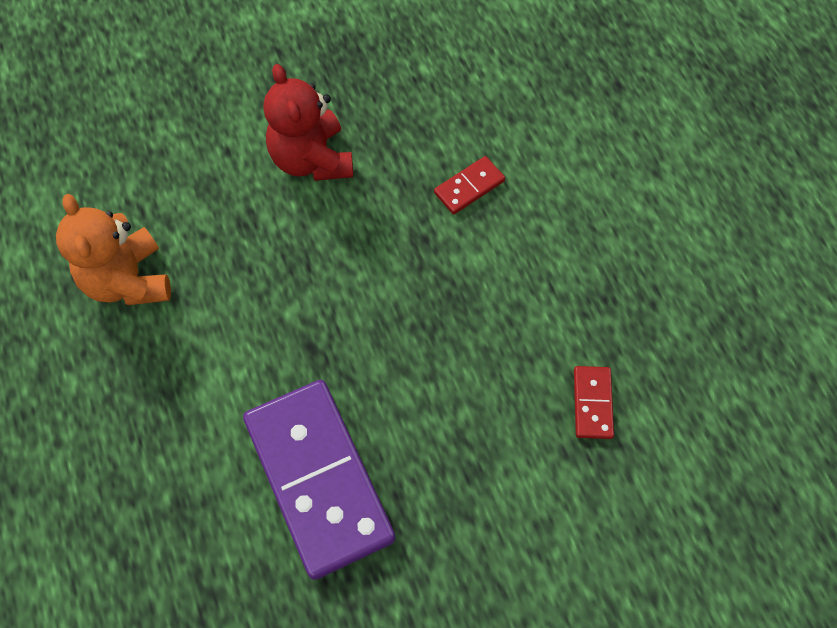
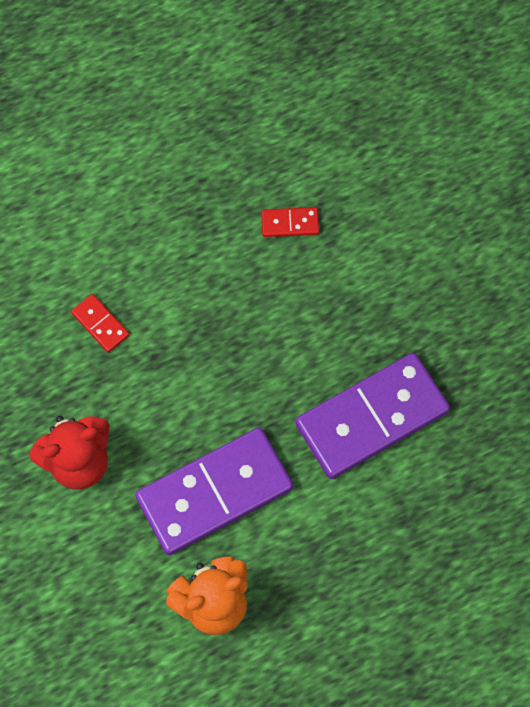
camera: 95 degrees left, 5 degrees up
none -> purple domino [135,428,293,555]

